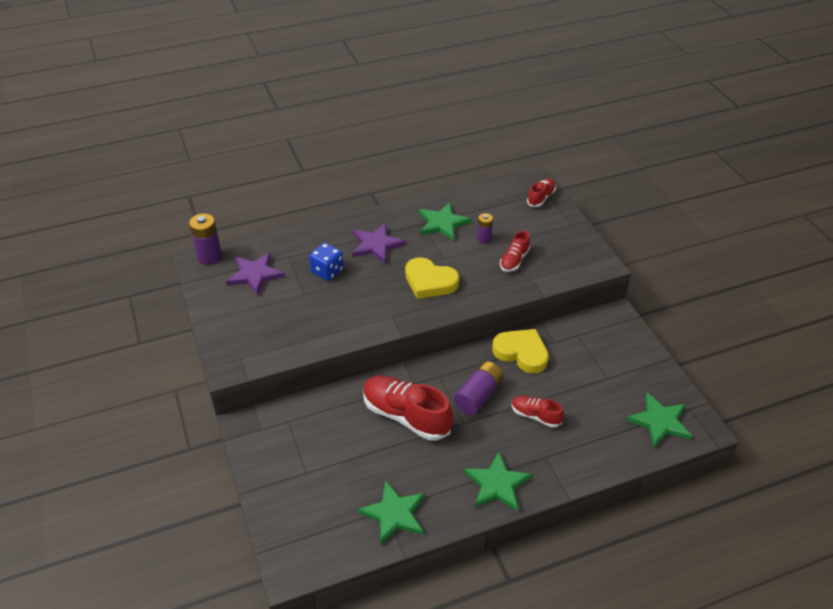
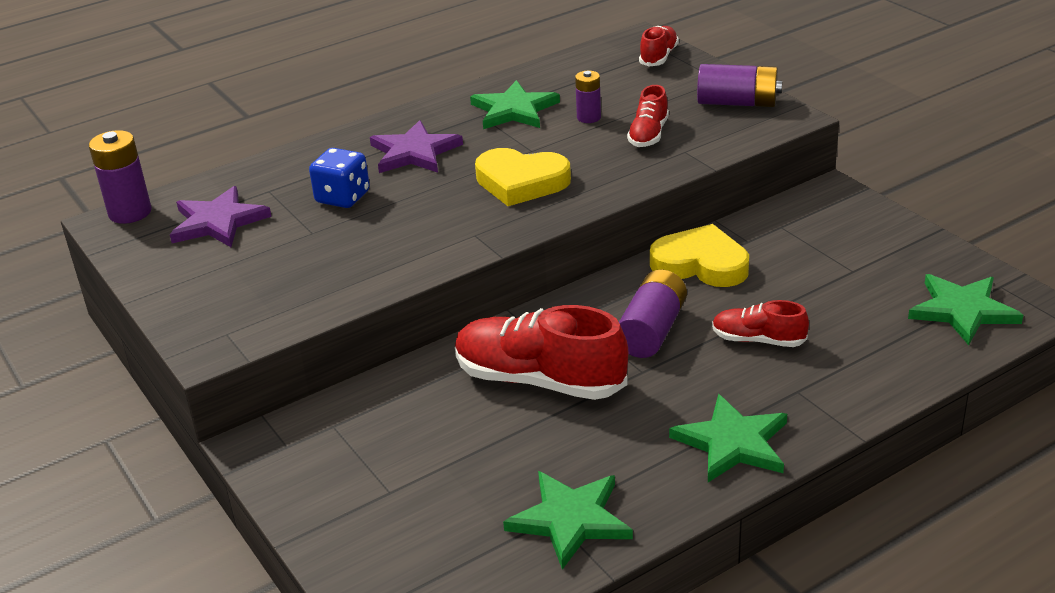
camera: 10 degrees left, 10 degrees down
none -> purple battery [697,64,782,107]

